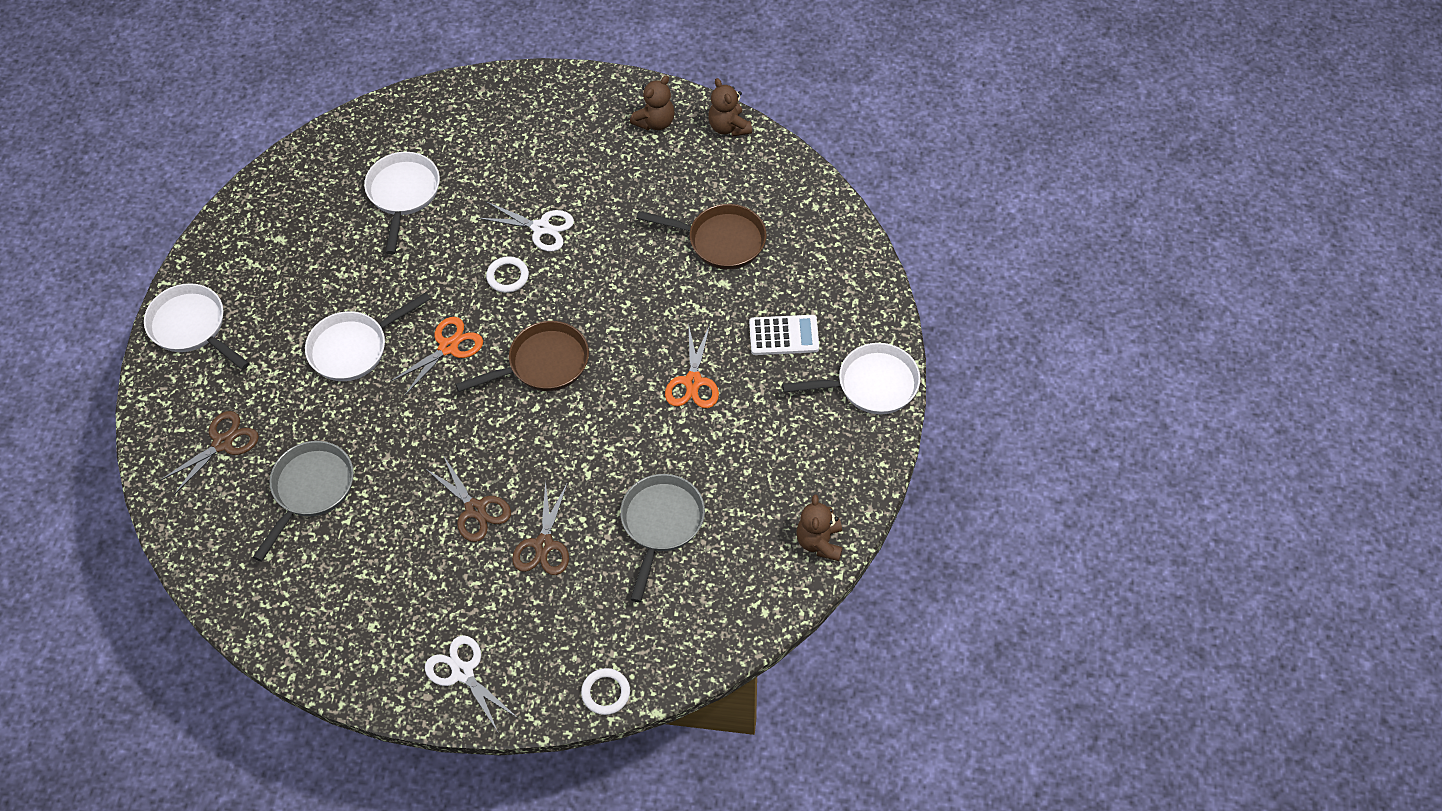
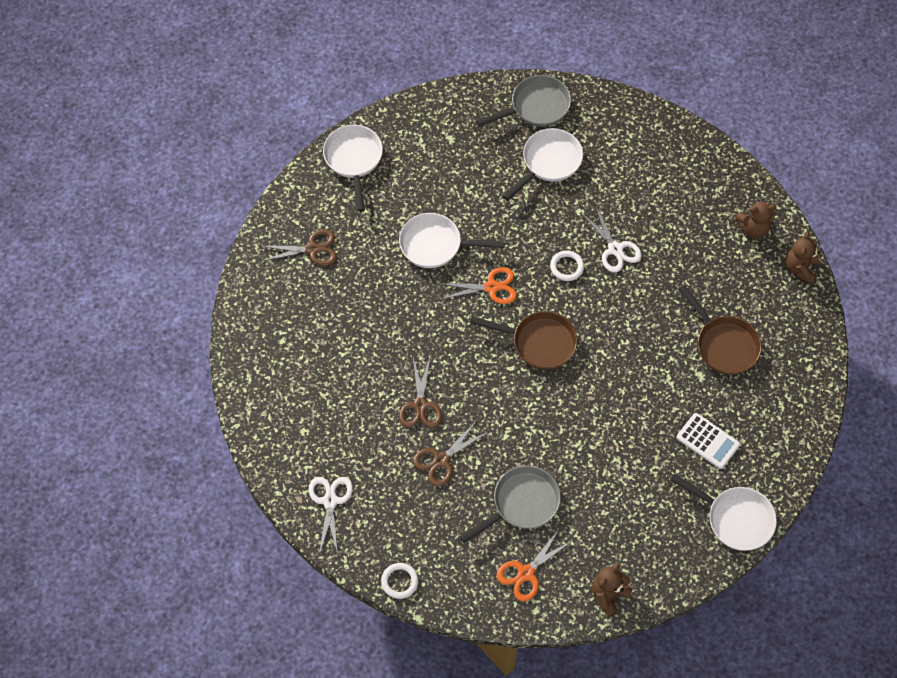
camera: 40 degrees right, 5 degrees up
grey pan [253,441,354,562] -> grey pan moved to [476,75,571,127]
orange scissors [665,325,719,408] -> orange scissors moved to [497,529,572,602]

